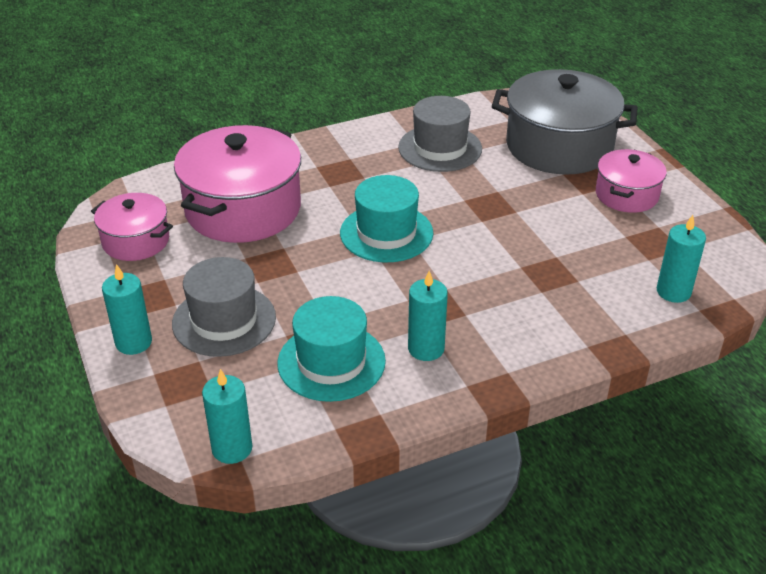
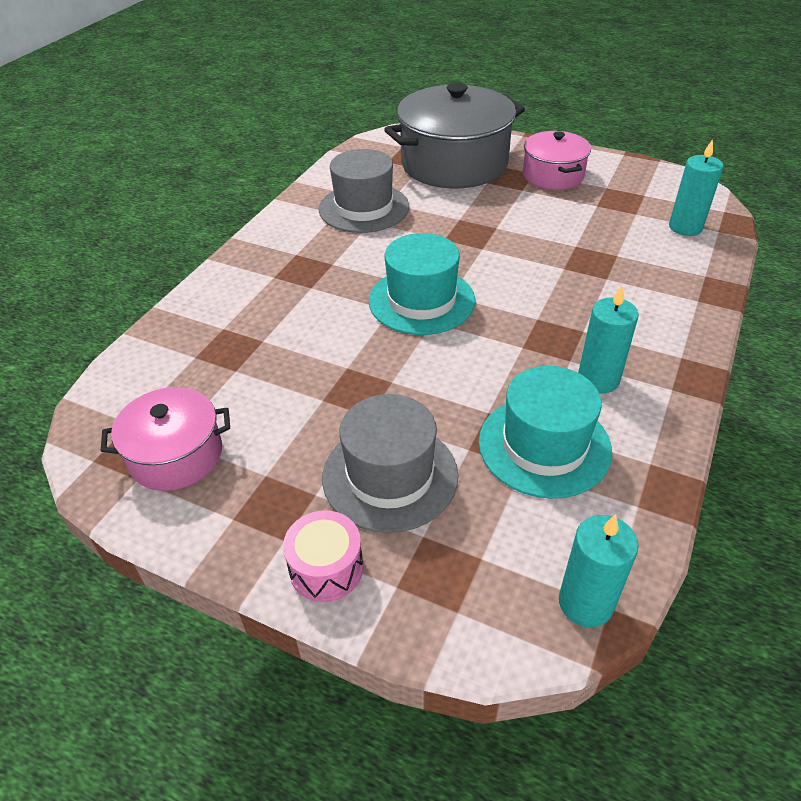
camera: 40 degrees left, 5 degrees up
turquoise candle [102,264,152,355] -> pink drum [283,510,363,602]
pink pot [174,125,301,243] -> none

